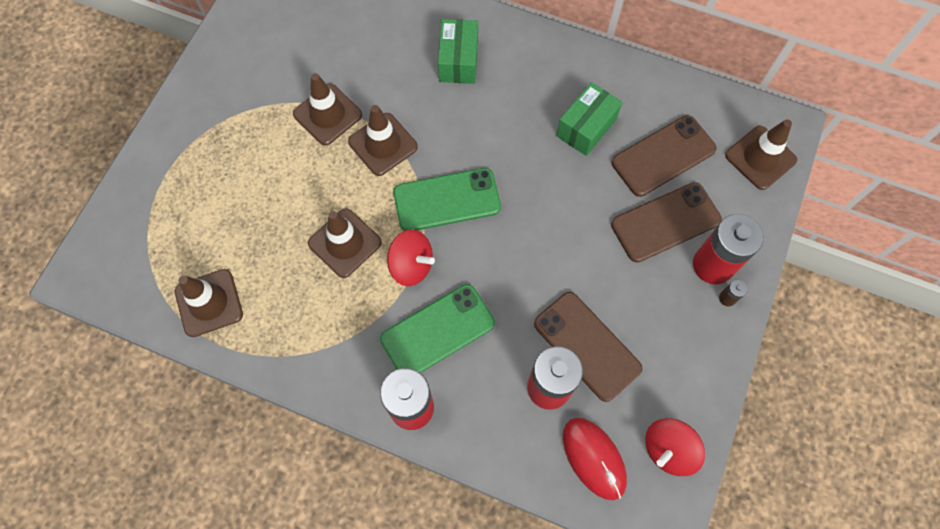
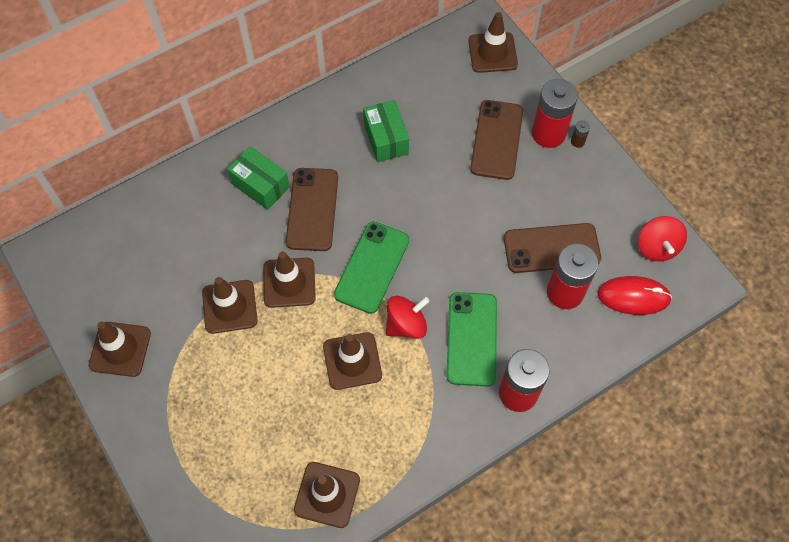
camera: 55 degrees left, 5 degrees down
brown phone [612,115,717,197] -> brown phone moved to [286,168,338,251]
none -> brown traffic cone [89,322,151,377]

